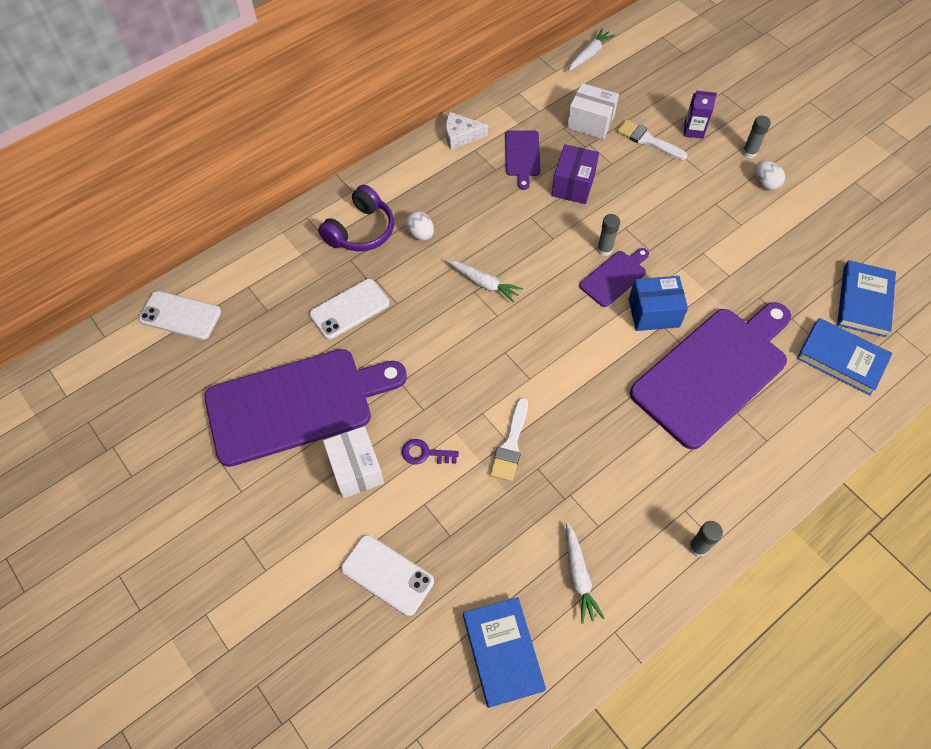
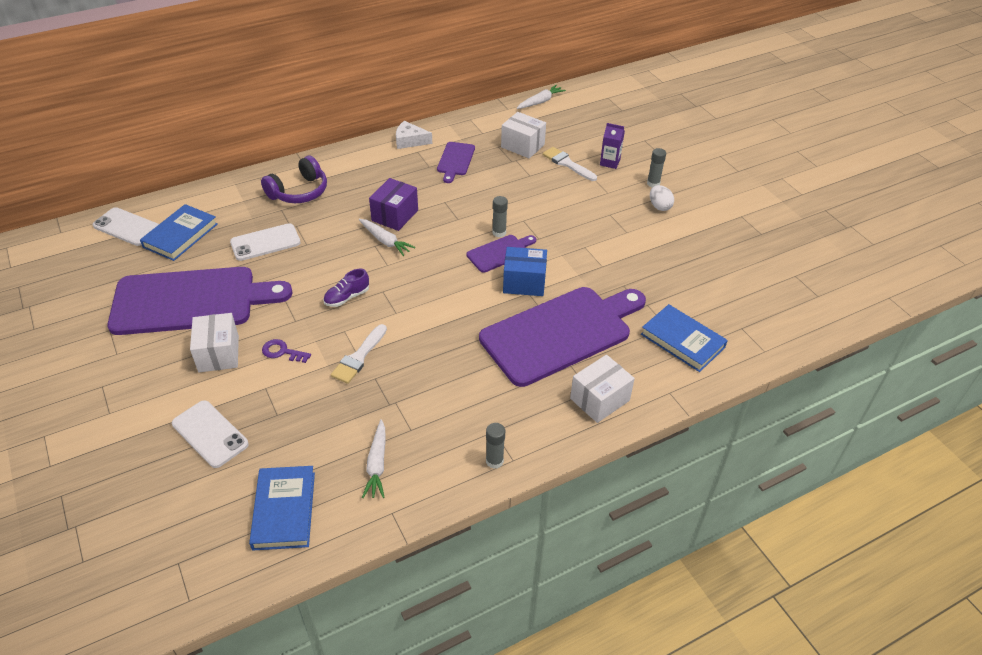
camera: 10 degrees right, 15 degrees down
white egg [406,211,434,241] -> none
purple box [551,144,599,204] -> purple box moved to [369,178,418,231]
blue book [837,260,896,337] -> blue book moved to [140,204,218,261]
none -> purple shoe [323,269,369,307]
none -> white box [570,355,635,423]

